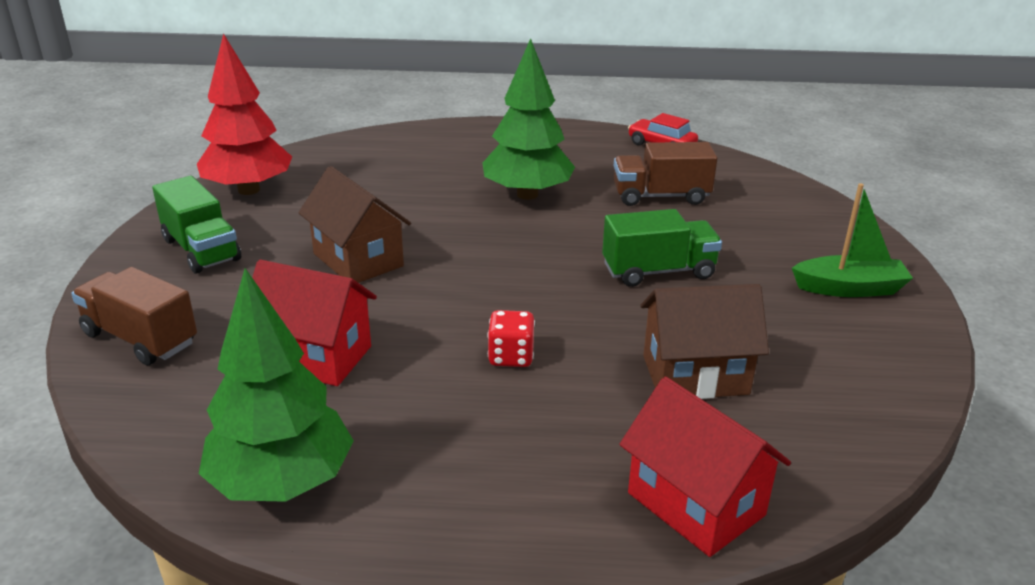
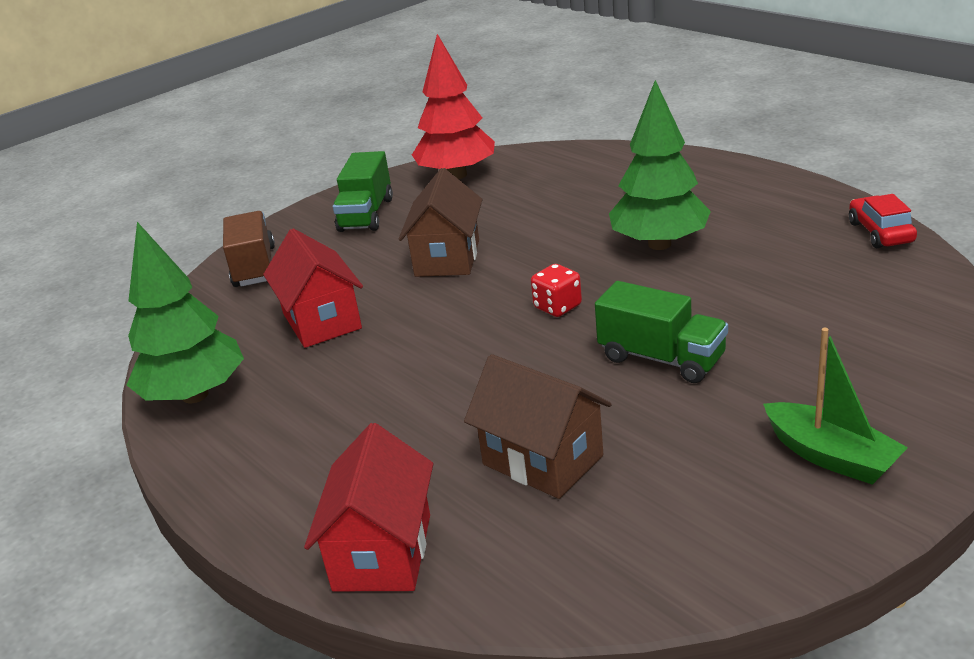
camera: 50 degrees right, 0 degrees up
red dice [487,310,535,367] -> red dice moved to [531,264,582,317]
brown truck [614,142,717,206] -> none

